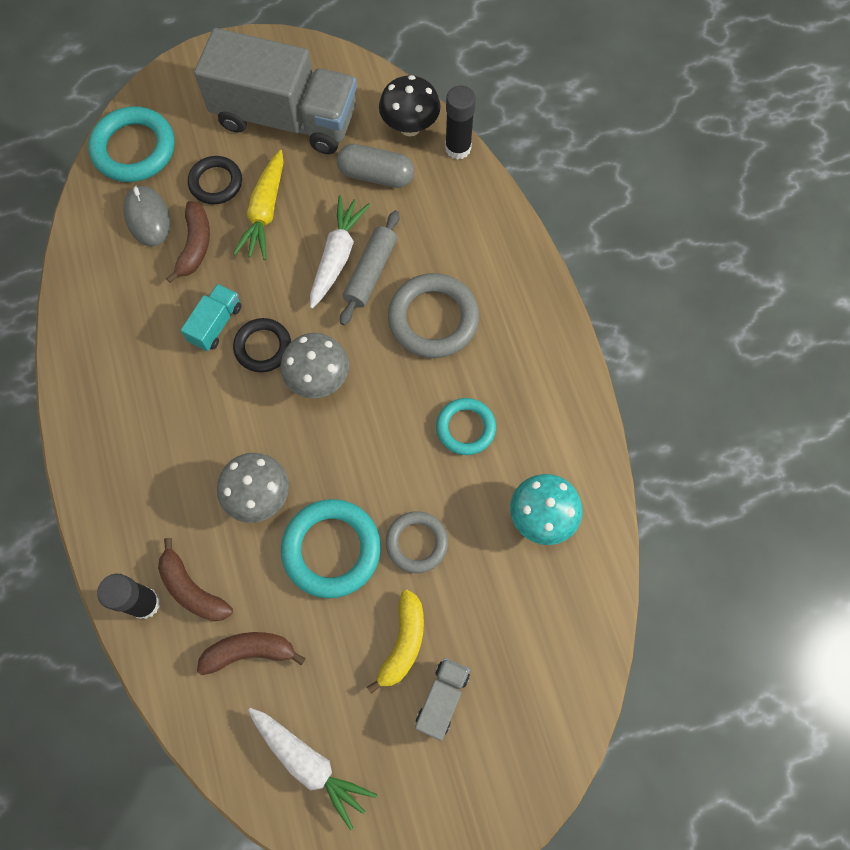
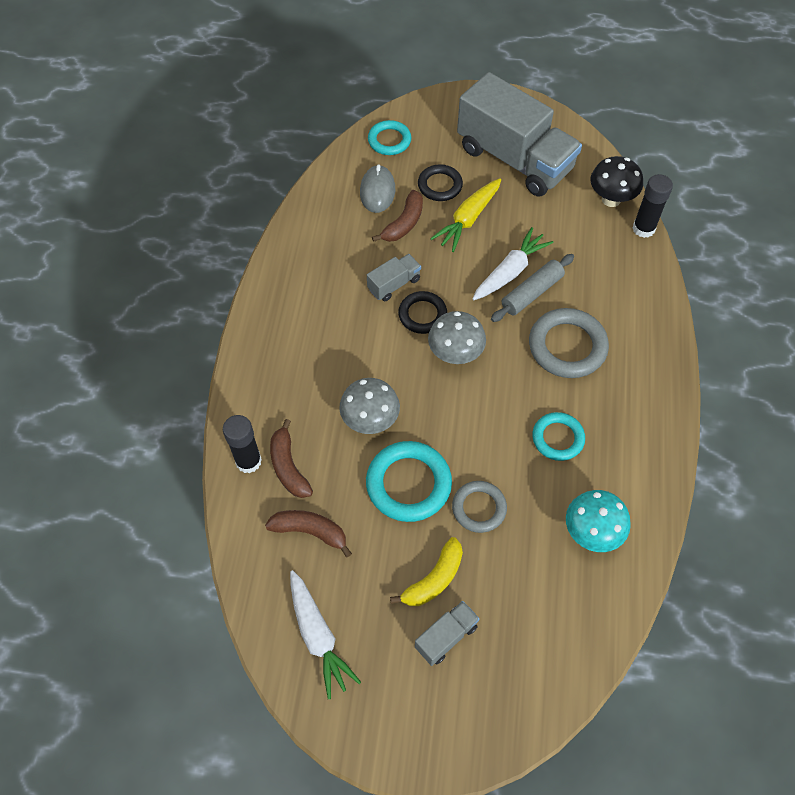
camera: 25 degrees right, 10 degrees down
turquoise ring [88,106,174,182] -> turquoise ring [368,120,411,155], size x0.63
turquoise truck [181,284,242,351] -> grey truck [367,254,421,301]
grey capsule [337,144,414,188] -> none

